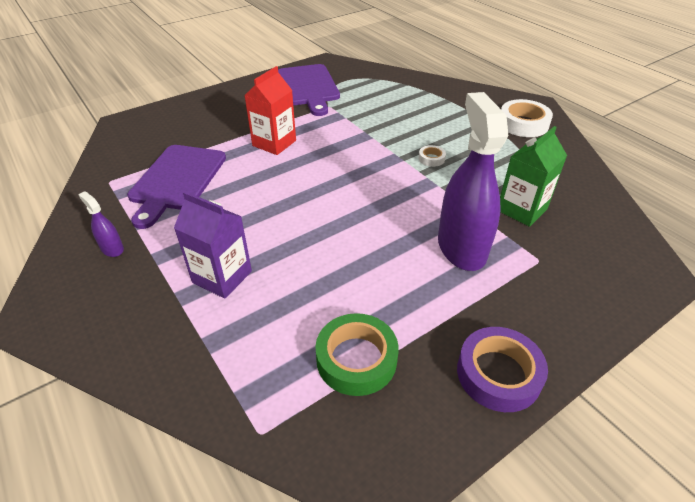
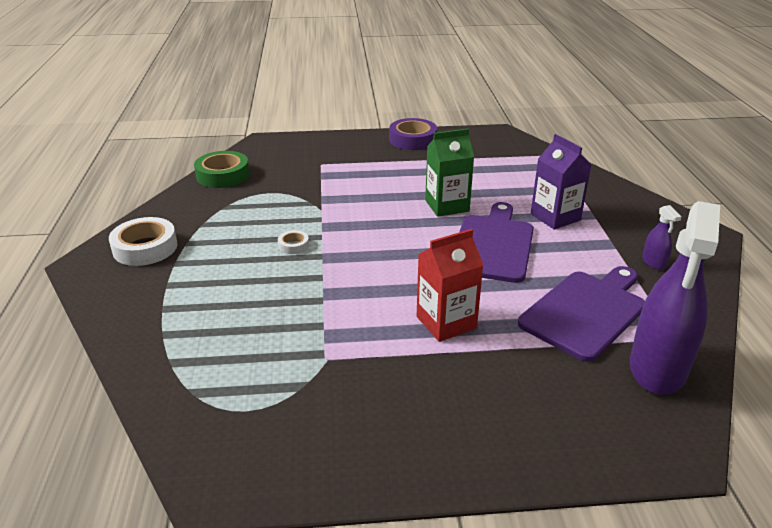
camera: 150 degrees left, 10 degrees down
purple cutting board [278,64,340,116] -> purple cutting board moved to [459,202,534,283]
green tape [315,313,399,396] -> green tape moved to [194,151,250,188]
purple spray bottle [438,92,508,271] -> purple spray bottle moved to [630,201,720,395]
green carton [500,126,567,227] -> green carton moved to [425,129,474,217]

